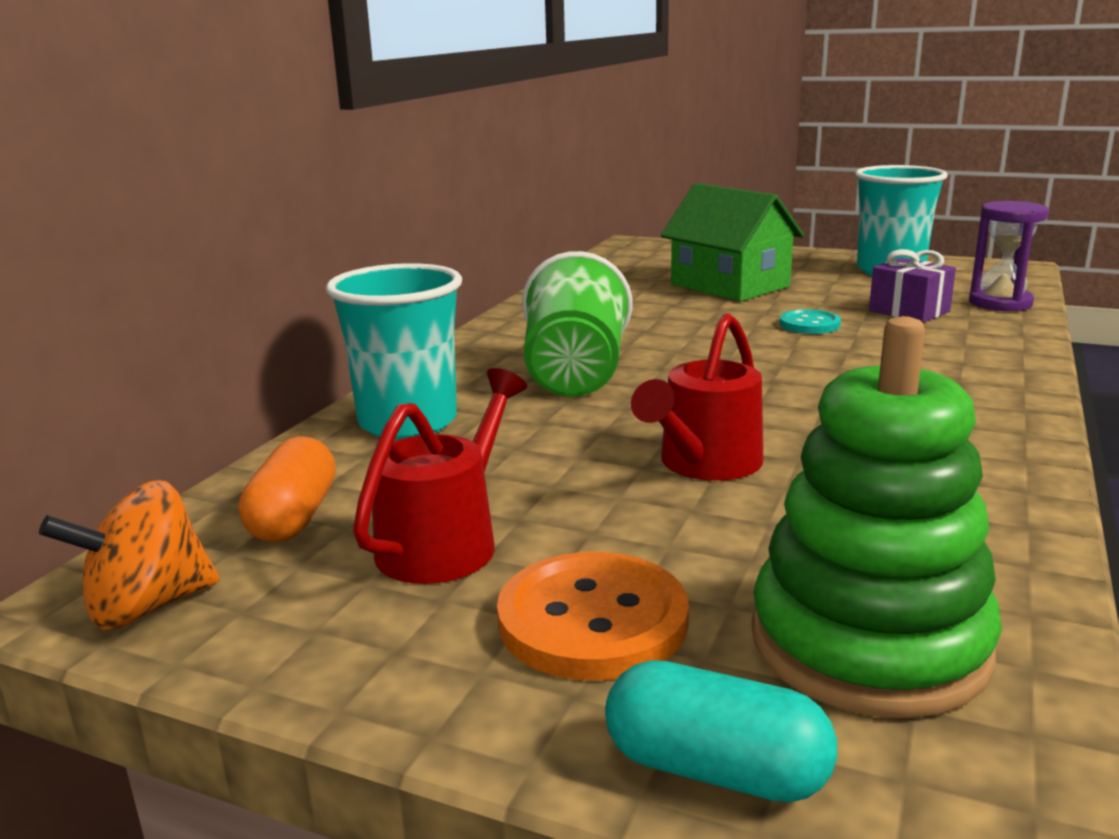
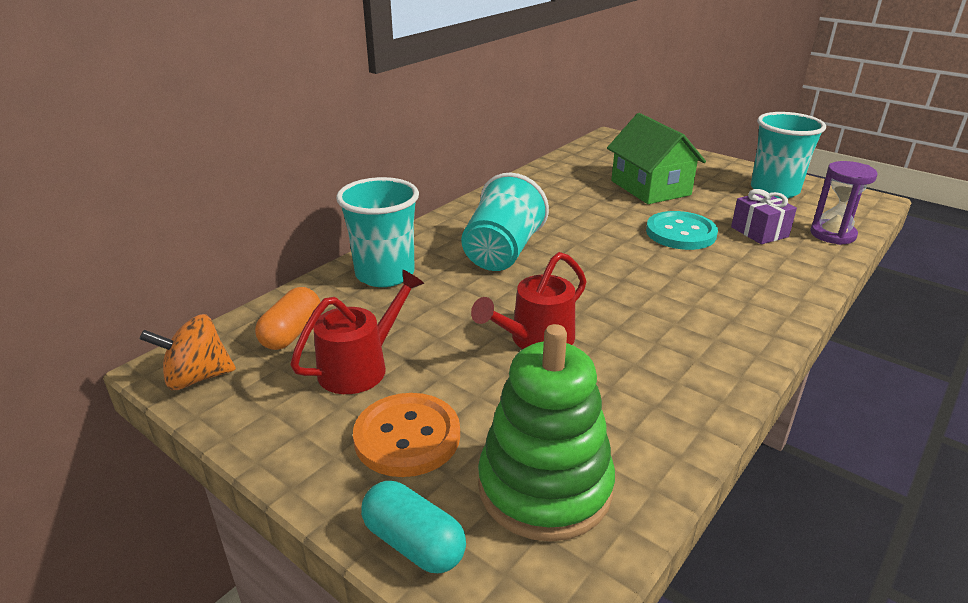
camera: 15 degrees right, 10 degrees up
green cup [522,251,632,396] -> turquoise cup [461,173,549,271]
turquoise button [780,309,841,334] -> turquoise button [646,211,718,250], size x1.69

